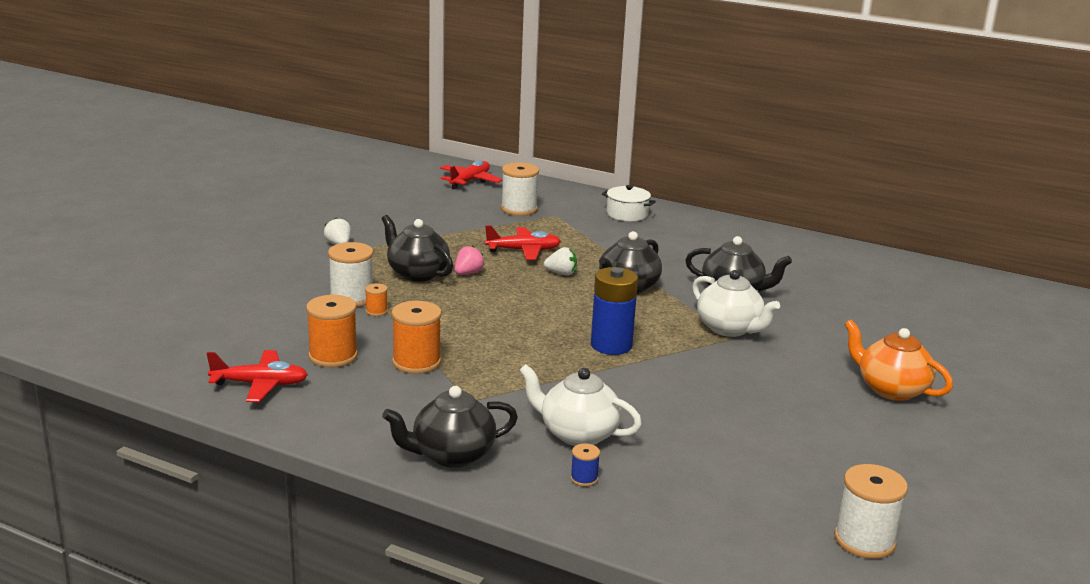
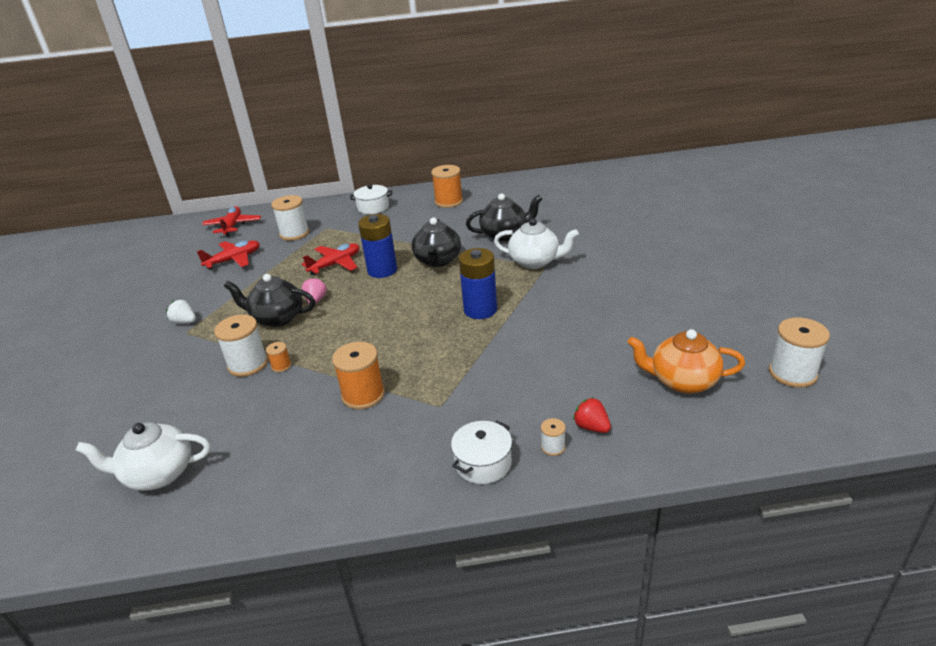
camera: 30 degrees left, 10 degrees up
red plane [207,350,308,402] -> red plane moved to [197,240,260,270]
orange spool [306,295,358,367] -> orange spool moved to [431,165,463,208]
black teapot [382,386,518,468] -> white pot [451,421,512,484]
white teapot [519,364,642,446] -> white teapot moved to [75,422,211,491]
white strawberry [544,247,577,276] -> blue battery [358,214,397,278]
blue spool [570,443,600,486] -> red strawberry [573,397,611,433]
orange teapot [845,320,953,401] -> orange teapot moved to [627,329,745,394]
none -> white spool [541,418,566,456]

